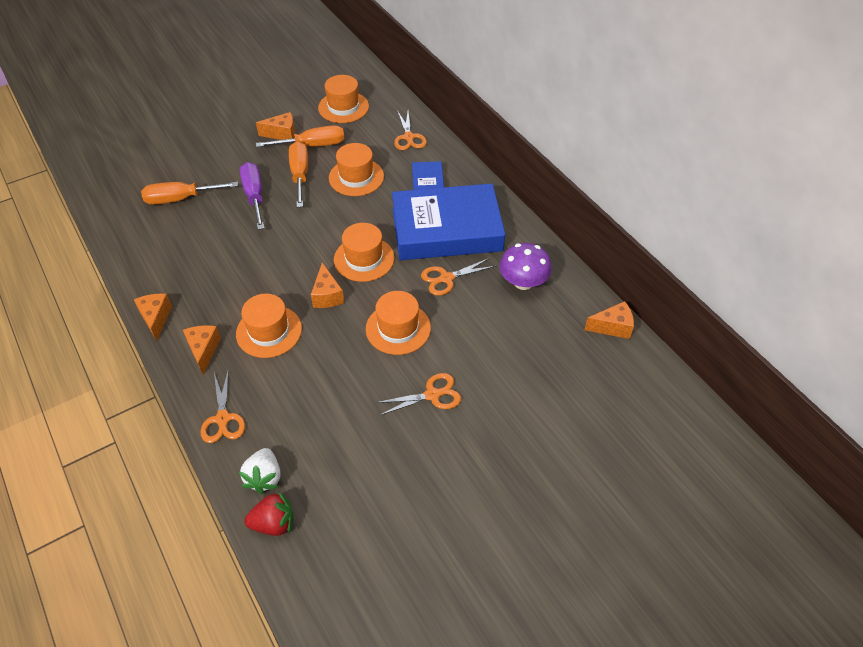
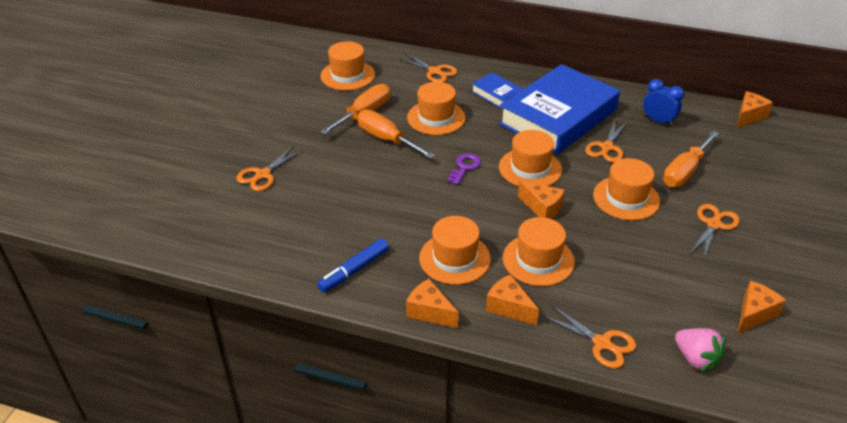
camera: 40 degrees left, 10 degrees down
orange screwdriver [141,182,238,205] -> orange screwdriver moved to [663,131,719,187]
white strawberry [239,448,281,494] -> pink strawberry [675,328,726,372]
purple screwdriver [240,162,264,230] -> none
red strawberry [244,491,293,536] -> none
orange cheese [256,112,295,140] -> orange cheese moved to [738,281,786,333]
purple mushroom [499,243,552,290] -> blue clock [643,79,684,126]
none -> orange scissors [236,145,304,191]
none -> blue marker [317,239,389,292]
none -> orange hat [419,216,491,285]
none -> purple key [447,153,481,185]

